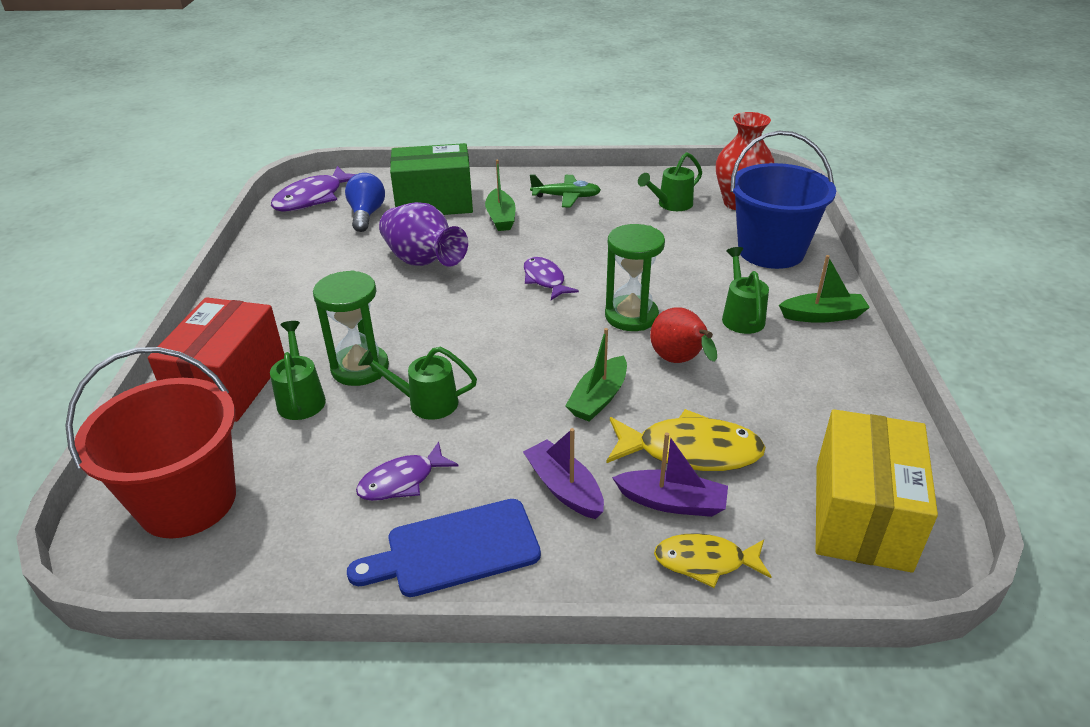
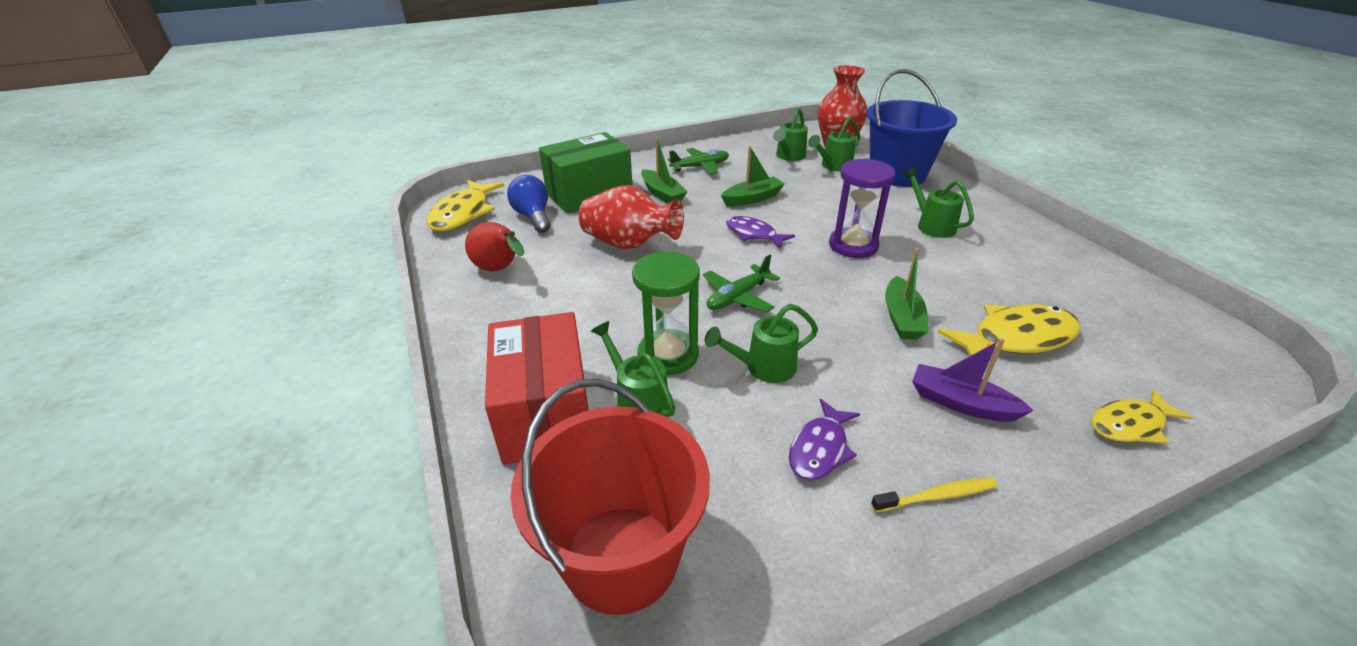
camera: 25 degrees left, 0 degrees up
purple fish [271,166,356,212] -> yellow fish [427,180,504,231]
blue cutting board [347,499,541,597] -> yellow toothbrush [871,478,997,512]
purple vase [379,202,468,267] -> red vase [579,185,684,250]
green hourglass [605,224,665,331] -> purple hourglass [829,158,895,258]
purple boat [612,433,728,517] -> none
red pear [650,307,717,363] -> red pear moved to [465,222,524,271]
green boat [779,255,870,323] -> green boat moved to [721,146,785,206]
yellow box [816,409,938,572] -> none
none -> green plane [703,254,780,312]
none -> green watering can [808,118,860,172]

